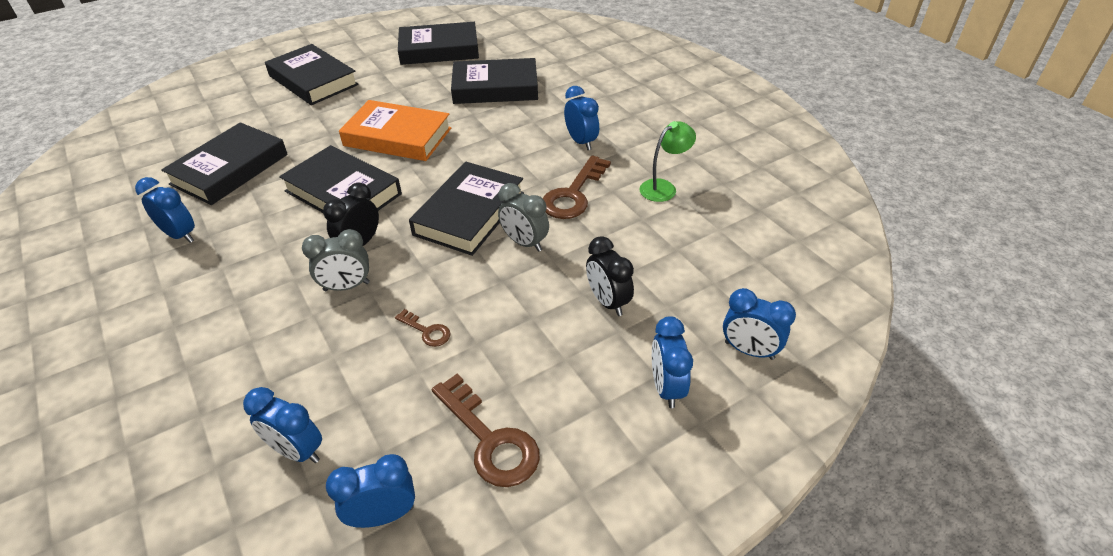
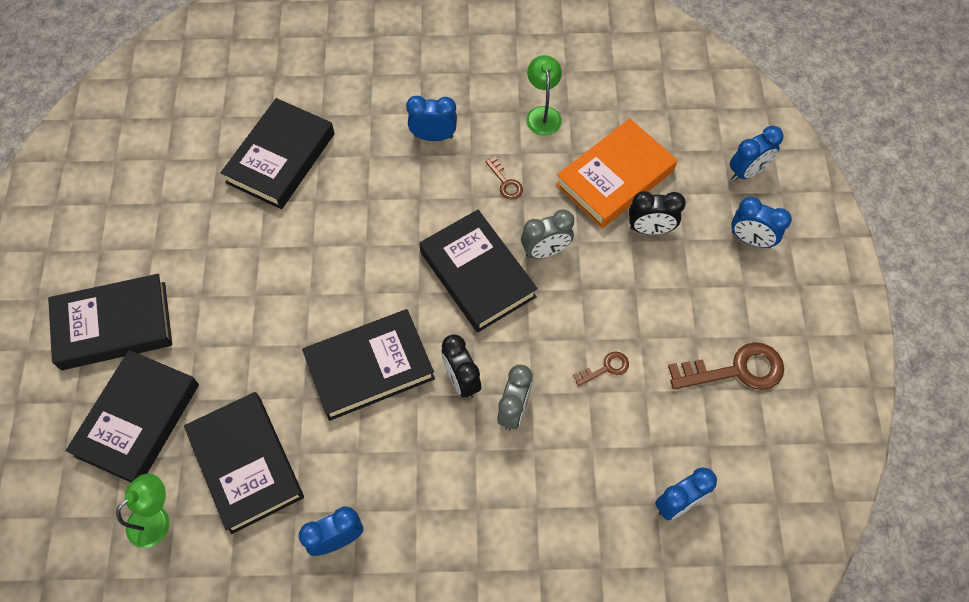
camera: 60 degrees left, 20 degrees up
blue clock [326,454,415,528] -> none
orange book [339,100,451,161] -> orange book moved to [556,119,677,228]
black book [398,22,479,65] -> black book moved to [65,350,199,482]
brown key [543,155,611,219] -> brown key [485,157,523,200], size x0.51
none -> green lamp [116,474,169,548]

